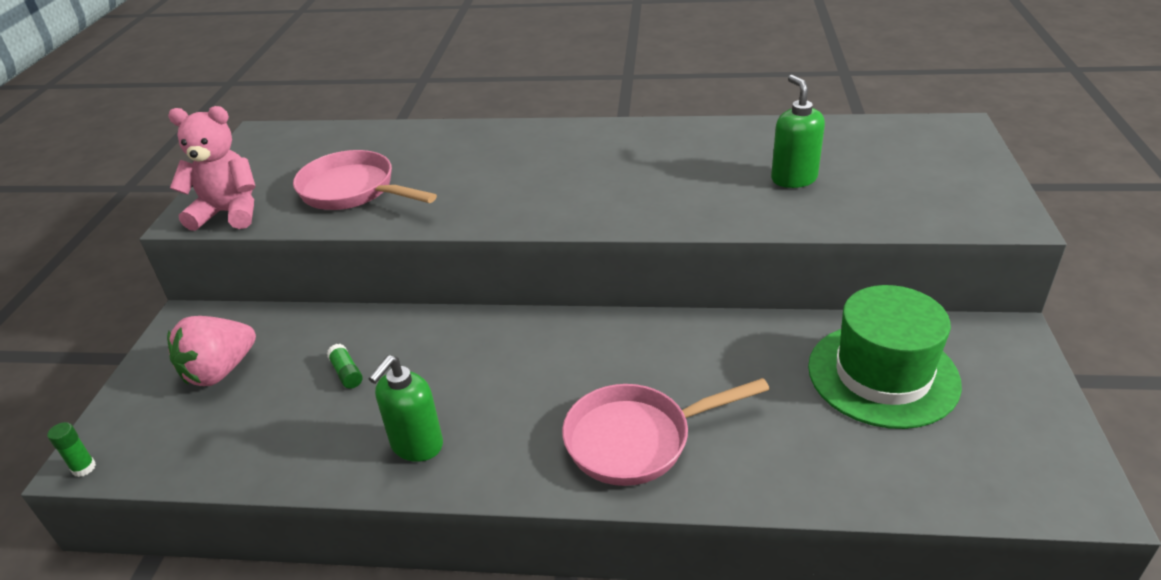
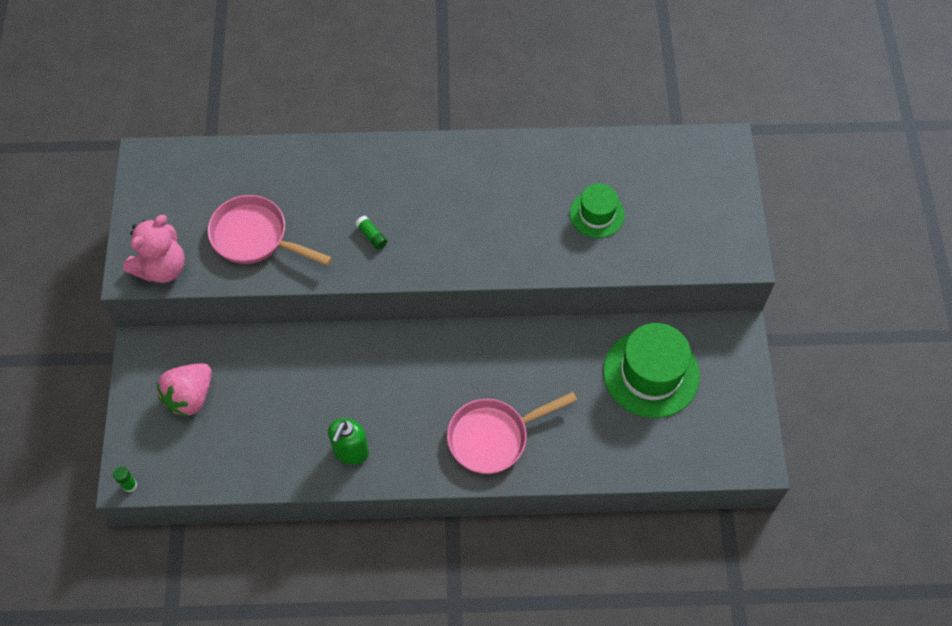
camera: 10 degrees left, 25 degrees up
pink teddy bear [168,106,255,231] -> pink teddy bear turned 135 degrees clockwise [123,215,185,283]
green glue stick [327,344,363,389] -> green glue stick moved to [355,216,387,250]
green soap dispenser [771,75,825,188] -> green hat [570,183,625,238]

